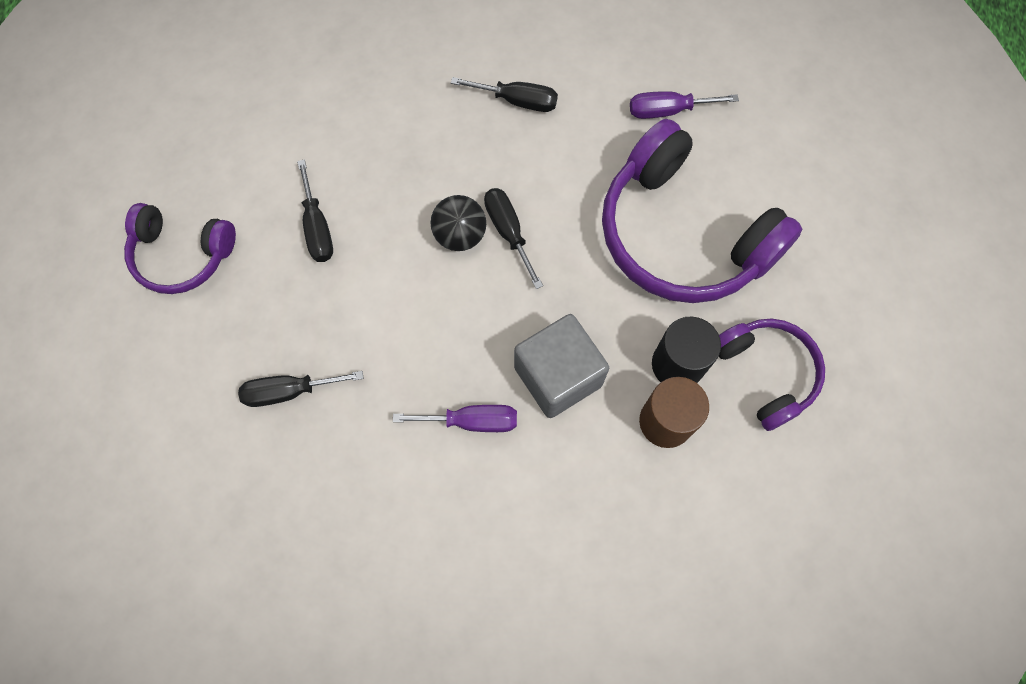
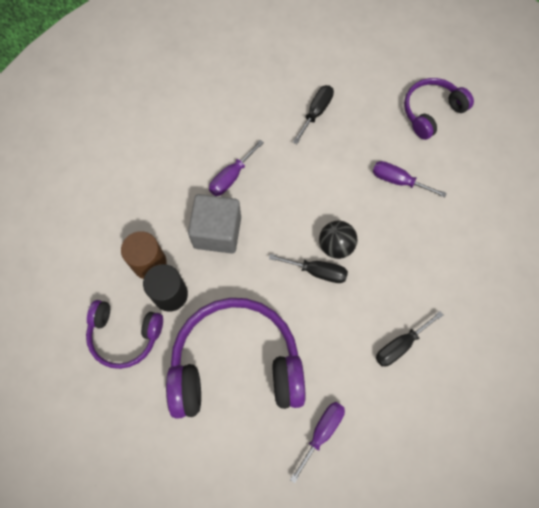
camera: 130 degrees right, 0 degrees up
black screwdriver [297,159,333,262] -> purple screwdriver [373,161,447,197]

